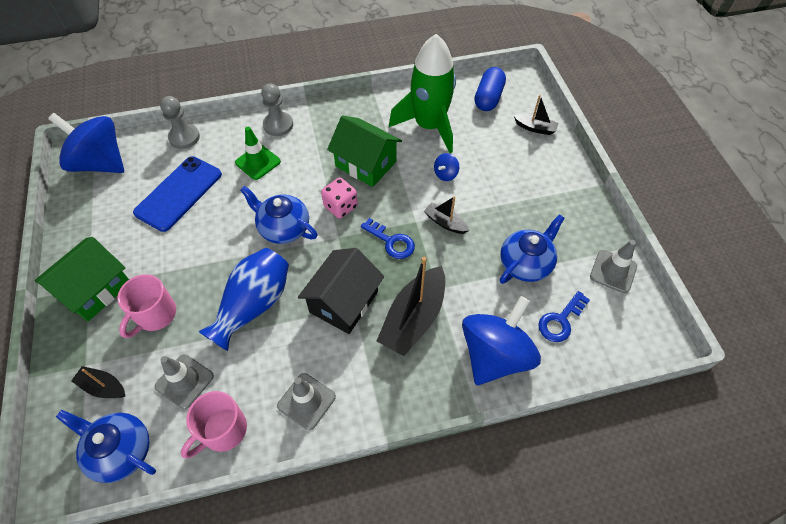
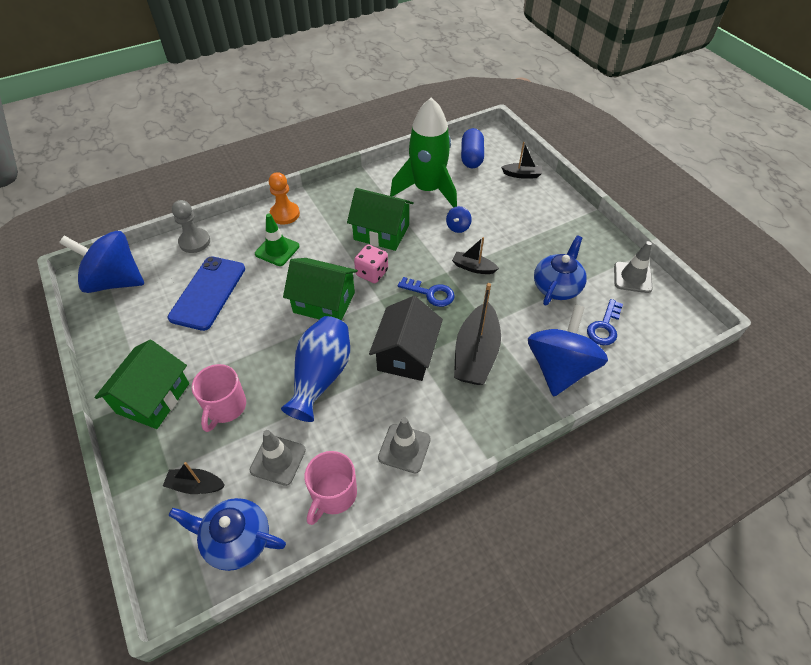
camera: 15 degrees left, 5 degrees down
blue teapot [240,186,317,244] -> green house [283,258,358,321]
grey pawn [261,83,293,136] -> orange pawn [269,172,300,225]

